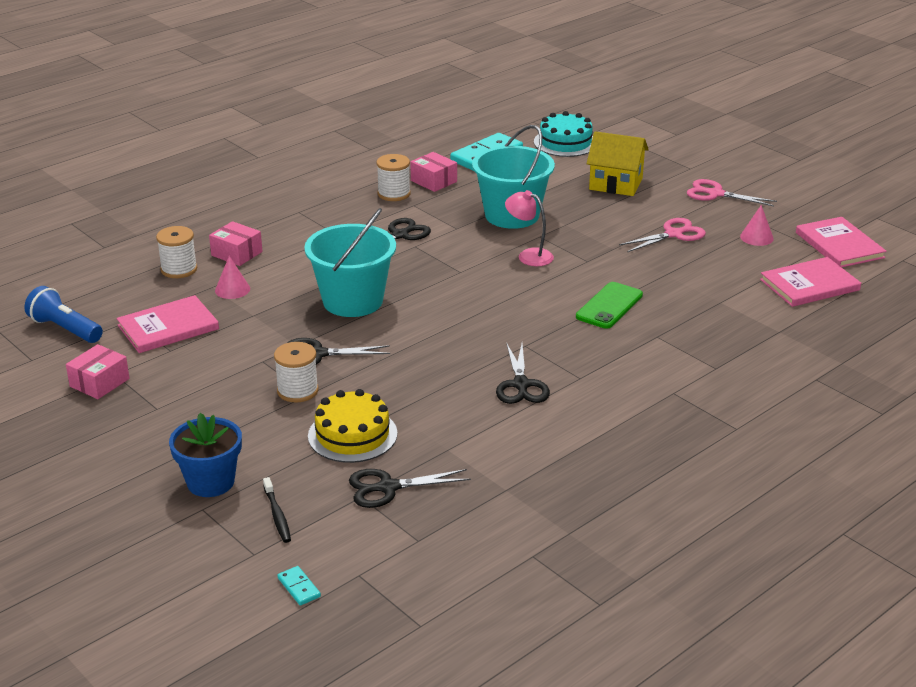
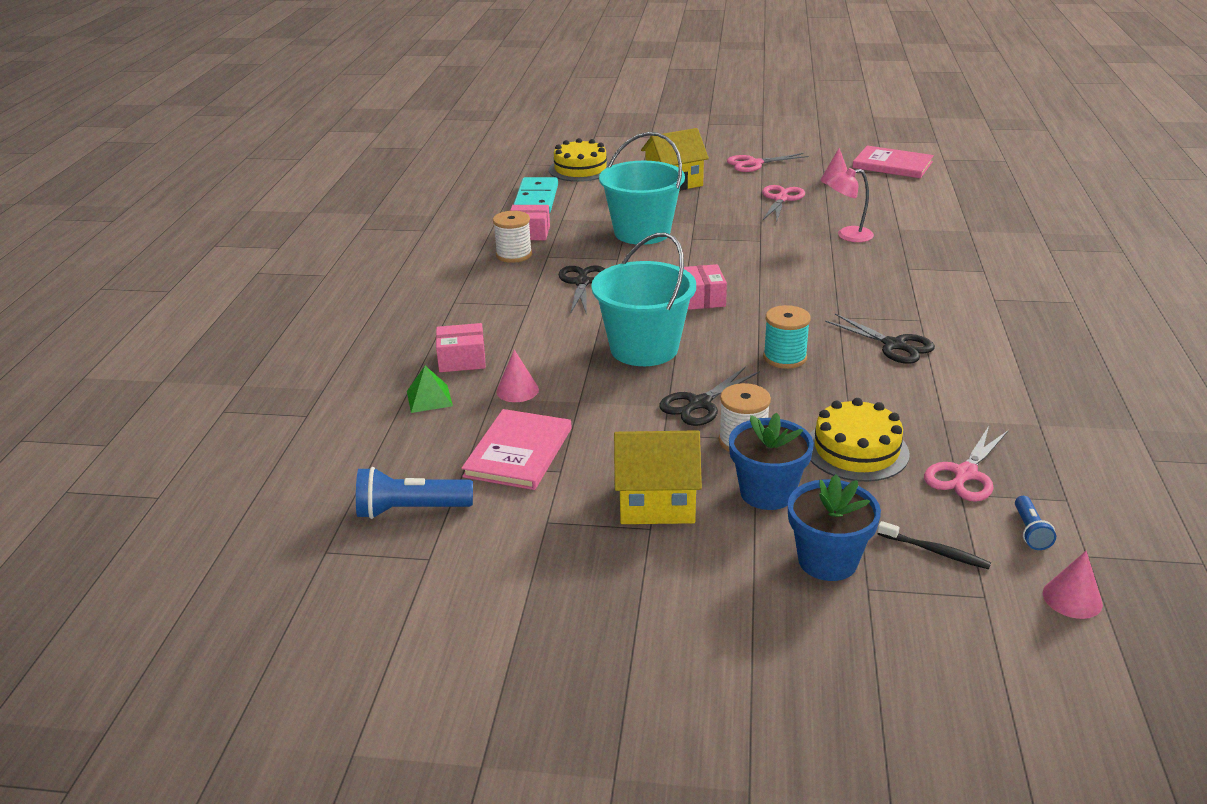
camera: 40 degrees left, 0 degrees up
pink box [66,344,130,399] -> pink box moved to [684,264,727,310]
white spool [156,226,197,278] -> green pyramid [407,366,453,413]
turquoise domino [277,566,321,605] -> pink cone [1043,551,1103,619]
black scissors [349,469,471,508] -> pink scissors [924,426,1009,502]
pink lamp [505,190,554,266] -> pink lamp moved to [827,168,874,242]
turquoise cake [534,111,593,157] -> yellow cake [549,138,609,182]
green phone [576,282,643,329] -> none
pink book [760,257,861,307] -> none
none -> yellow house [614,430,702,524]
none -> blue flower pot [729,413,814,510]
none -> turquoise spool [763,305,811,369]
none -> blue flashlight [1015,496,1056,550]

